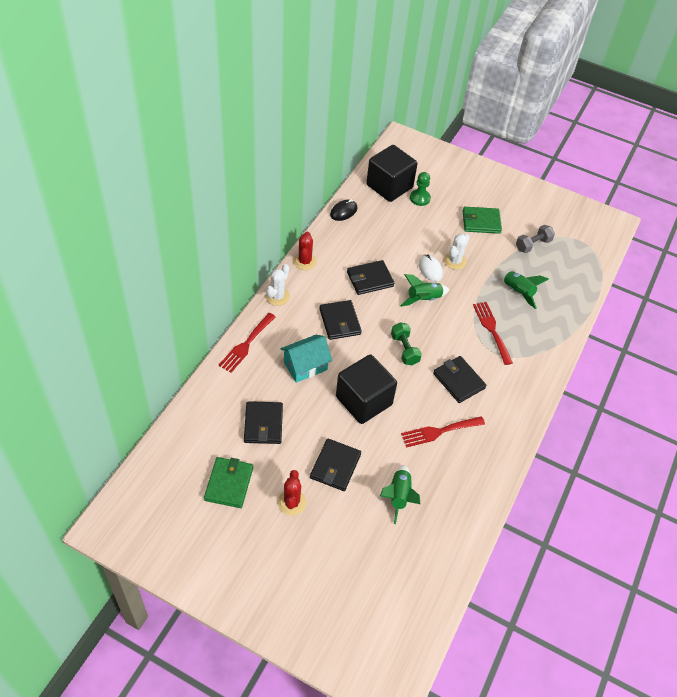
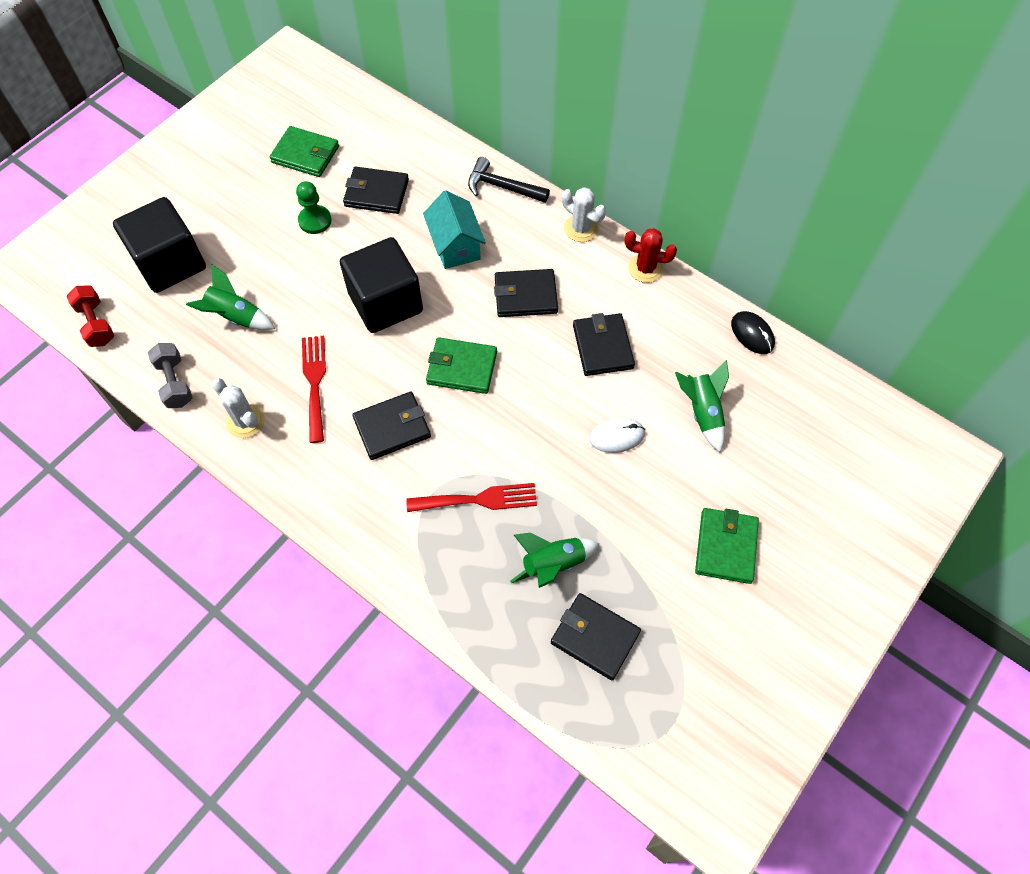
camera: 105 degrees right, 10 degrees up
red fork [218,313,276,373] -> black hammer [468,157,550,203]
red cactus [278,470,306,515] -> none
black wallet [310,439,361,491] -> black wallet moved to [551,593,641,680]
black cube [366,145,418,202] -> black cube moved to [113,197,206,293]
green dumbbell [391,322,422,365] -> green wallet [426,337,497,394]
green rocket [400,274,450,307] -> green rocket moved to [675,360,729,452]
green pawn [410,172,431,206] -> green pawn moved to [296,181,332,234]
white cactus [444,234,470,270] -> white cactus moved to [212,378,265,438]
grey dumbbell [516,225,555,253] -> grey dumbbell moved to [148,343,192,408]
none -> red dumbbell [67,285,114,347]

